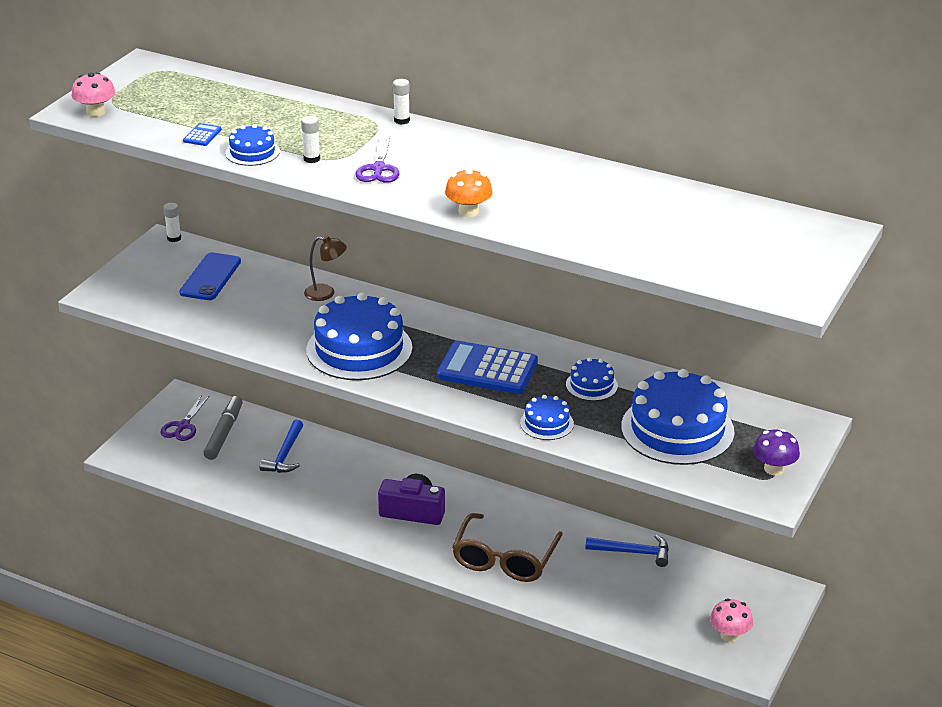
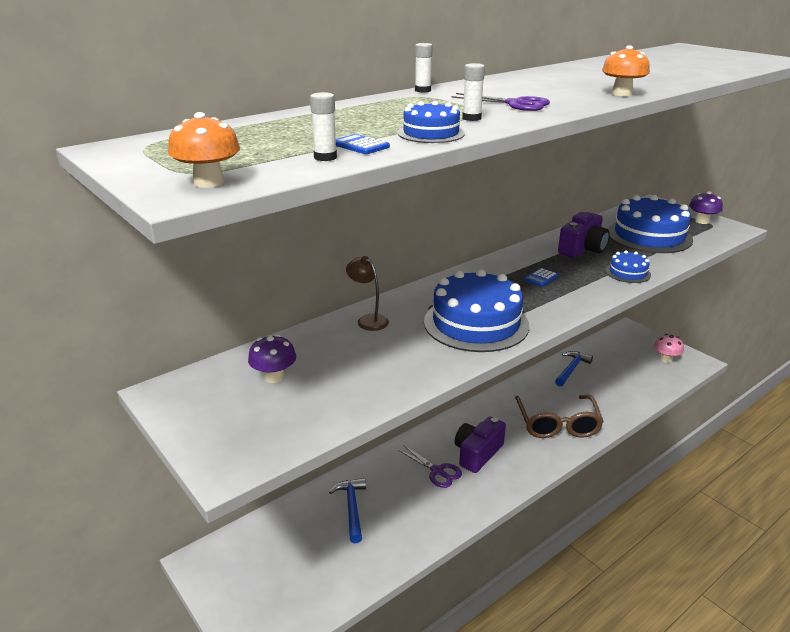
camera: 65 degrees left, 5 degrees down
pink mushroom [72,72,115,117] -> orange mushroom [168,112,240,188]
purple scissors [161,395,209,441] -> purple scissors moved to [398,445,462,488]
white glue stick [163,203,181,242] -> white glue stick moved to [310,92,337,161]
blue phone [179,252,241,300] -> purple mushroom [248,334,296,383]
grey marker [203,396,243,460] -> none
blue hammer [260,420,303,473] -> blue hammer turned 135 degrees counterclockwise [329,478,366,543]
brown lamp [304,235,347,301] -> brown lamp turned 75 degrees counterclockwise [346,256,389,331]
blue calculator [437,341,538,394] -> blue calculator [524,268,559,287], size x0.41
brown glasses [452,513,563,582] -> brown glasses turned 45 degrees clockwise [515,395,604,438]
blue cake [566,357,618,401] -> purple camera [558,212,610,258]

